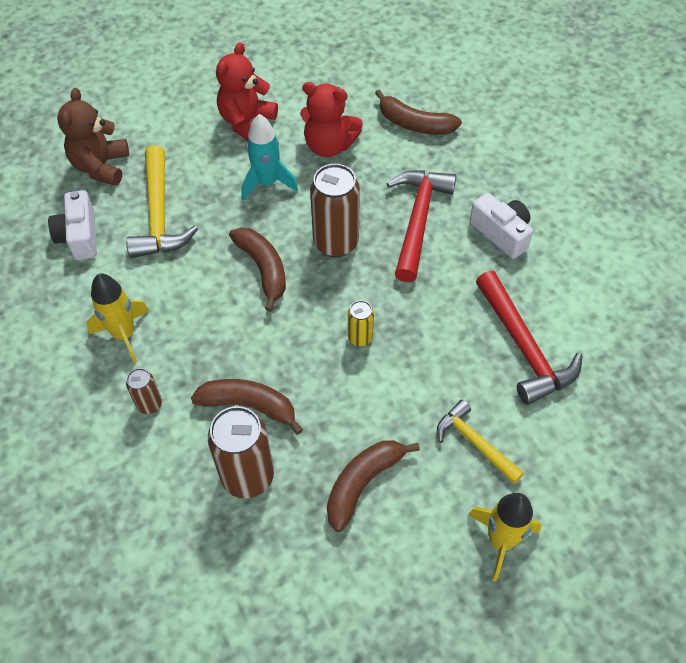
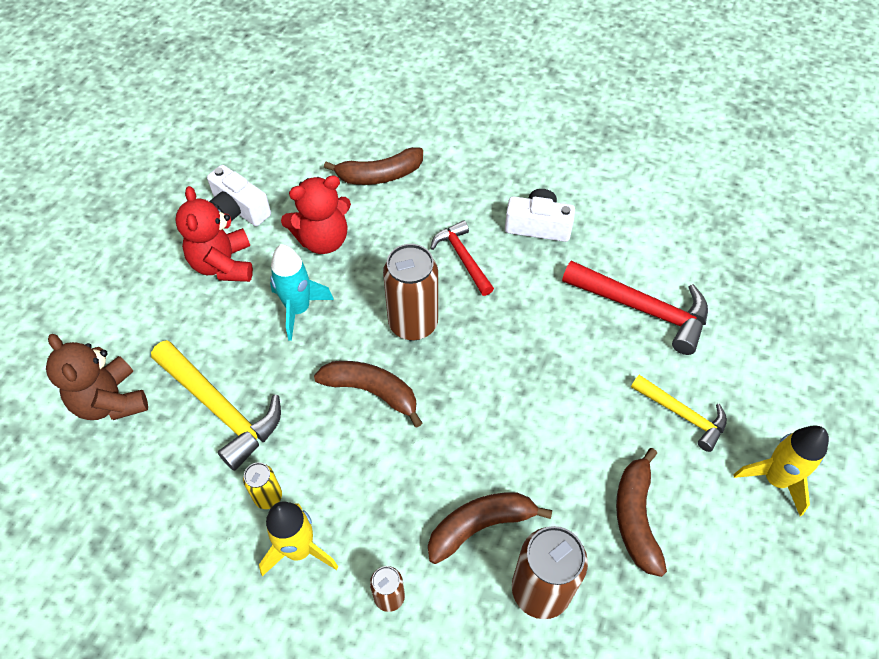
camera: 40 degrees left, 0 degrees up
white camera [48,190,97,260] -> white camera moved to [207,165,271,226]
yellow can [348,300,374,347] -> yellow can moved to [243,462,282,509]
red hammer [386,170,456,282] -> red hammer [431,220,494,296], size x0.62
yellow hammer [437,400,524,484] -> yellow hammer turned 150 degrees counterclockwise [631,375,727,452]

